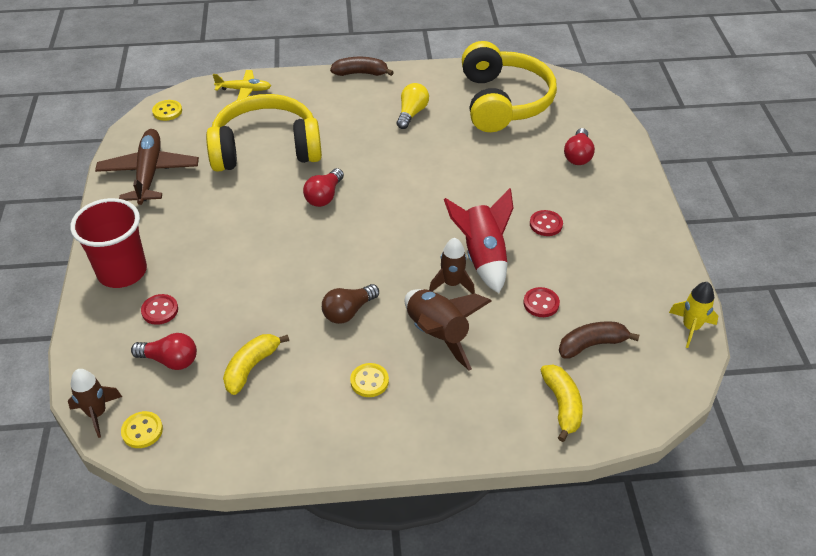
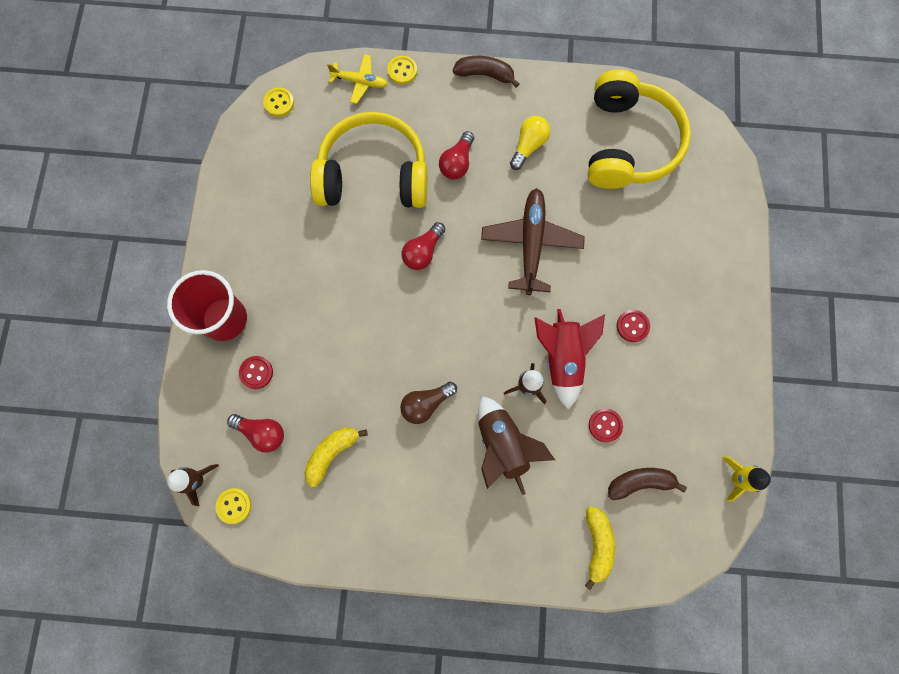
camera: 10 degrees right, 30 degrees up
brown plane [95,129,199,205] -> brown plane moved to [481,188,585,295]
yellow button [350,363,389,397] -> yellow button moved to [387,56,417,84]
red light bulb [564,128,595,165] -> red light bulb moved to [439,131,474,179]

